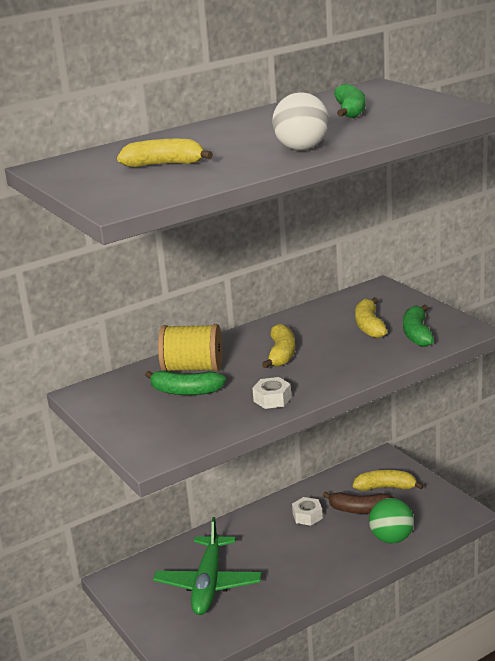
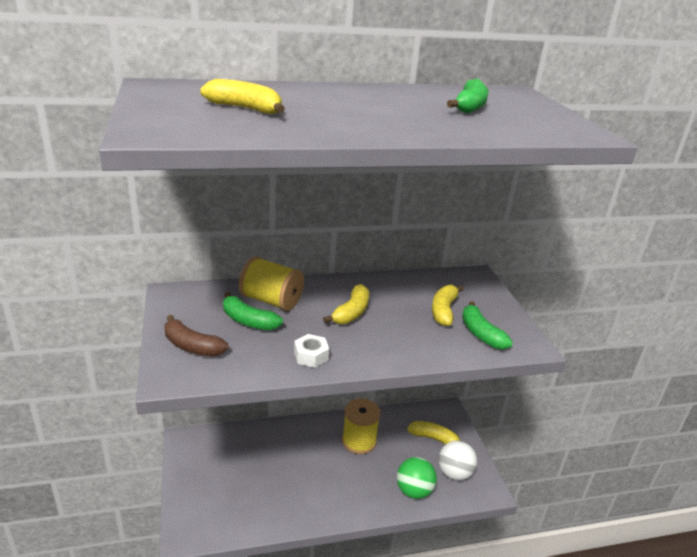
camera: 15 degrees right, 5 degrees up
green plane [153,517,262,615] -> none
white ball [272,93,329,150] -> white ball moved to [439,441,477,480]
white nut [292,497,323,526] -> yellow spool [342,398,381,454]
brown banana [323,491,393,514] -> brown banana moved to [165,315,229,357]
green banana [403,305,434,347] -> green banana turned 45 degrees counterclockwise [462,301,513,350]

